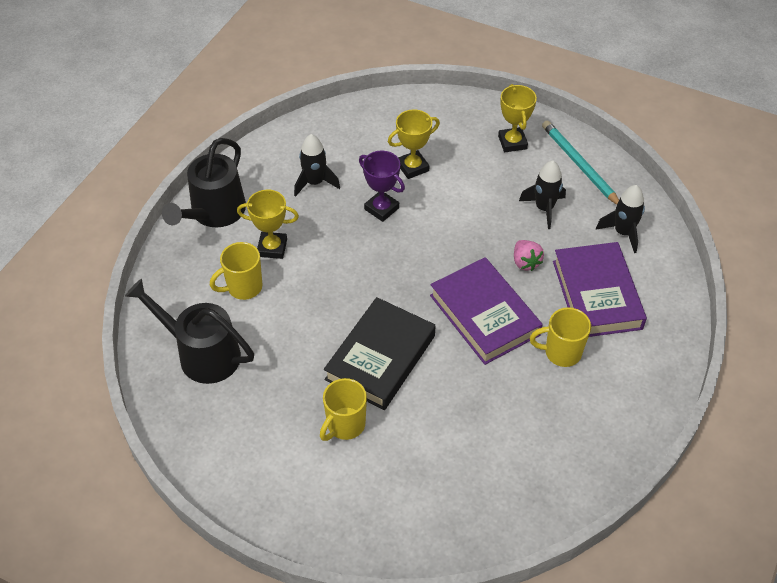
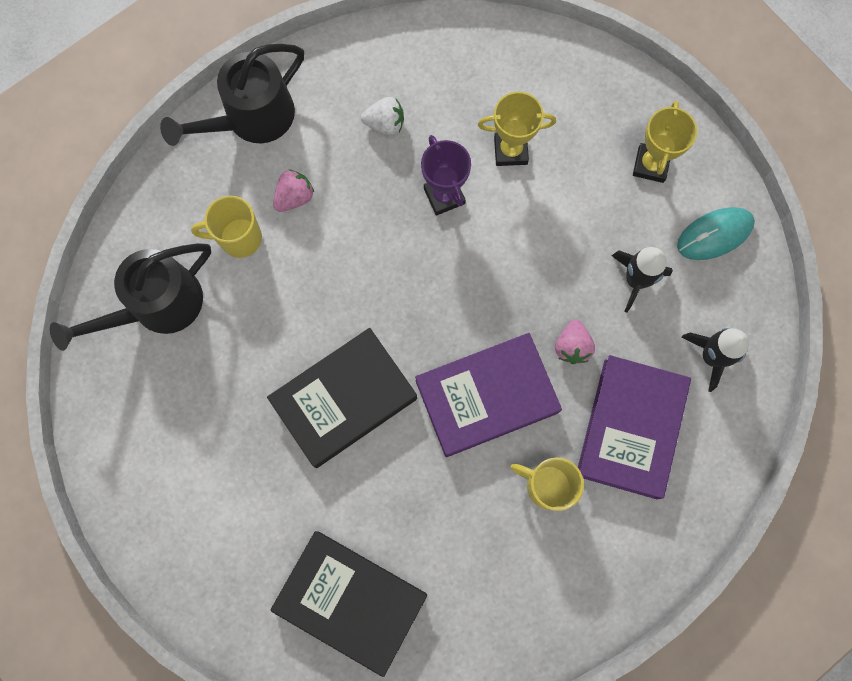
camera: 25 degrees right, 25 degrees up
black watering can [125,279,254,384] -> black watering can turned 90 degrees counterclockwise [50,243,211,351]
yellow trophy [237,190,299,259] -> pink strawberry [273,169,314,212]
black rocket [294,134,340,197] -> white strawberry [361,97,404,135]
yellow mug [320,378,367,441] -> none
purple book [430,257,543,365] -> purple book turned 75 degrees clockwise [415,333,562,457]
turquoise pencil [542,121,619,205] -> turquoise mouse [677,207,755,260]
none -> black book [271,531,427,677]

